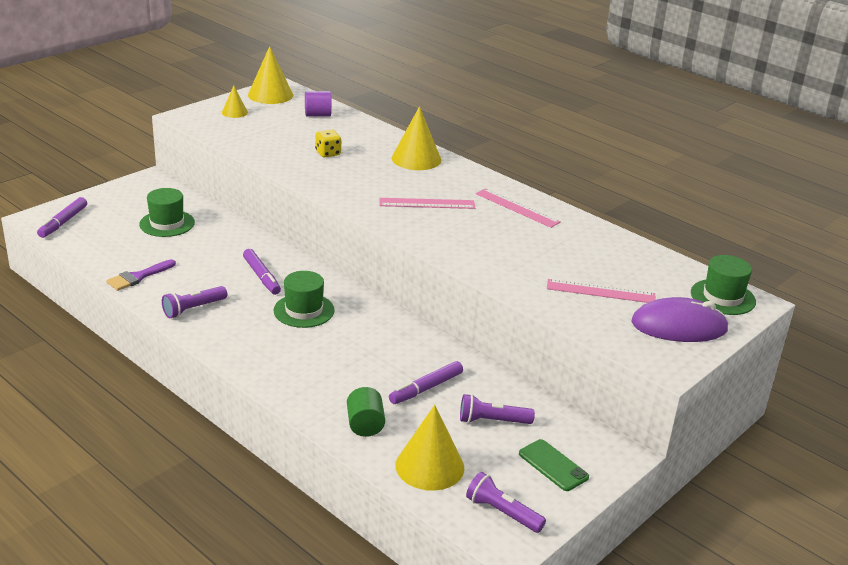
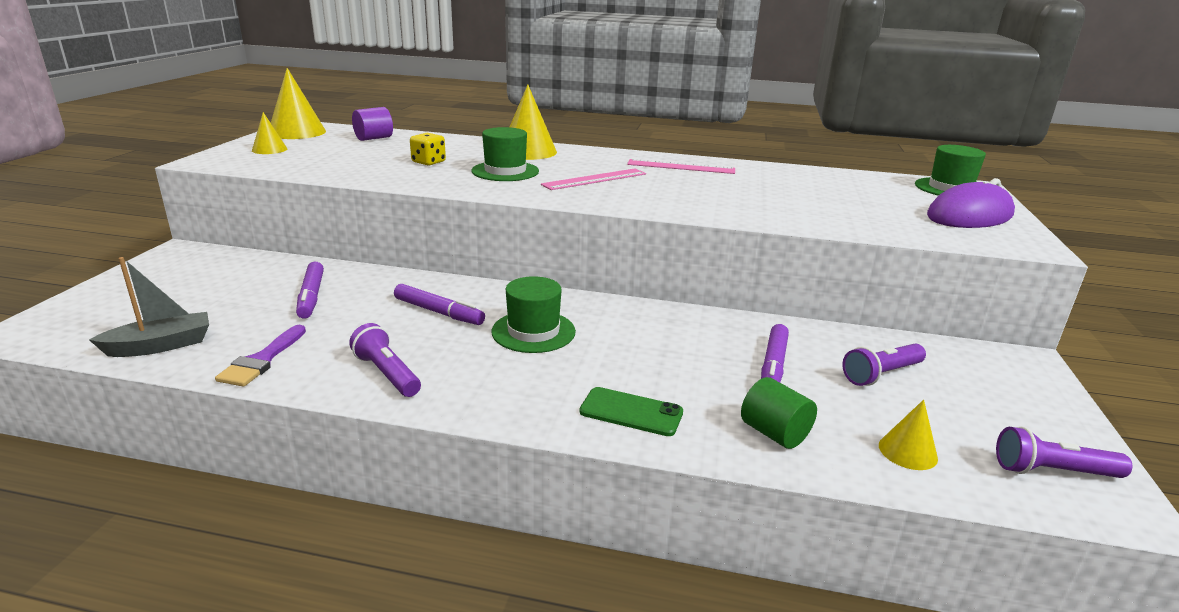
camera: 30 degrees left, 5 degrees down
purple marker [37,197,87,238] -> purple marker moved to [296,261,324,319]
green hat [139,188,195,237] -> green hat moved to [472,127,539,181]
purple flashlight [162,286,227,318] -> purple flashlight turned 120 degrees clockwise [349,323,421,397]
yellow cone [396,405,464,491] -> yellow cone [879,400,938,470], size x0.55
green phone [519,439,589,491] -> green phone moved to [579,387,683,436]
pink ruler [547,279,655,303] -> none
none -> grey boat [89,257,209,357]

